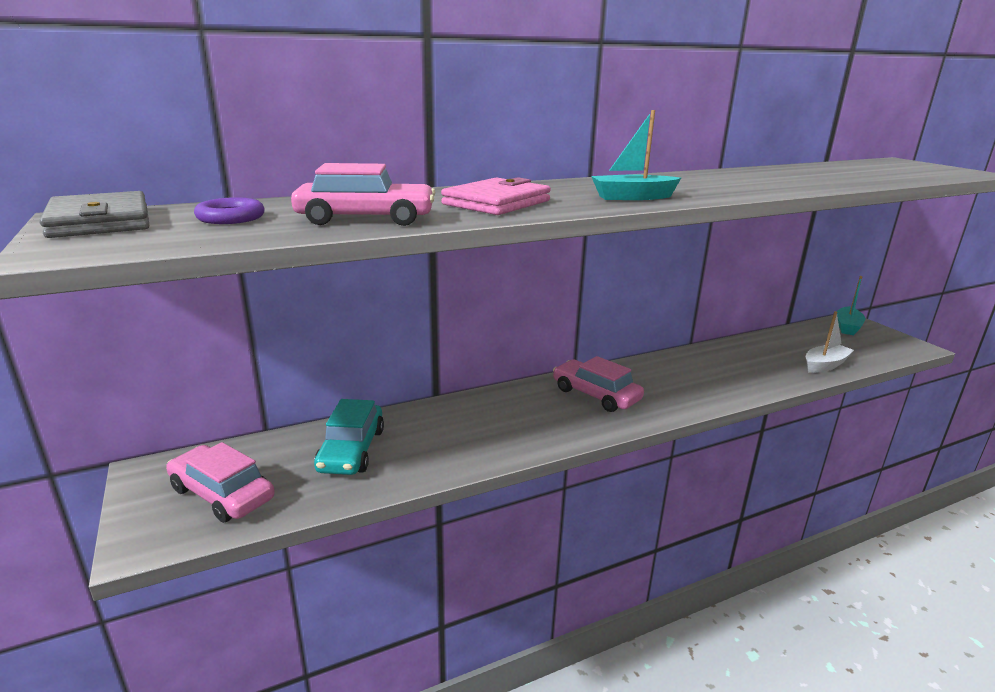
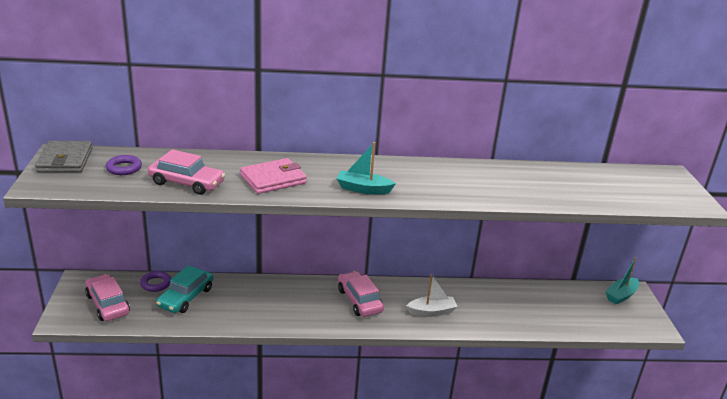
camera: 20 degrees right, 5 degrees up
white boat [806,311,854,373] -> white boat moved to [406,274,458,317]
none -> purple ring [140,271,171,292]

